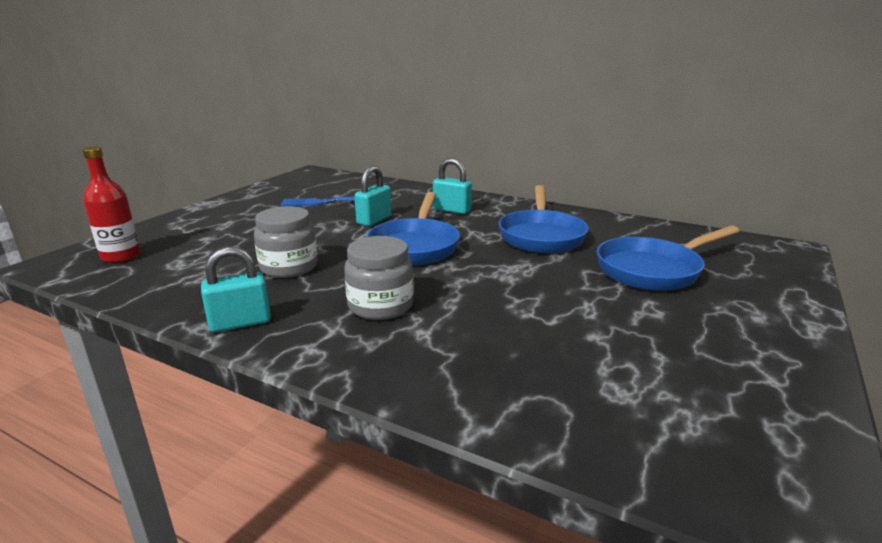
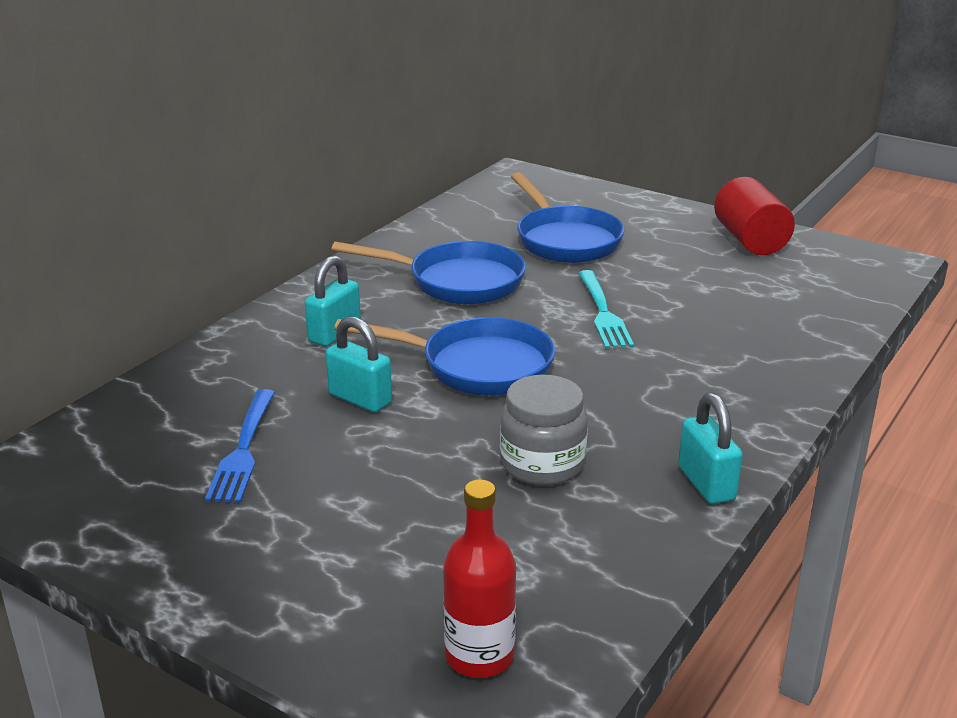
camera: 85 degrees left, 5 degrees up
grey jar [344,236,414,320] -> none
none -> turquoise fork [578,270,634,349]
none -> red cylinder [714,177,795,255]

